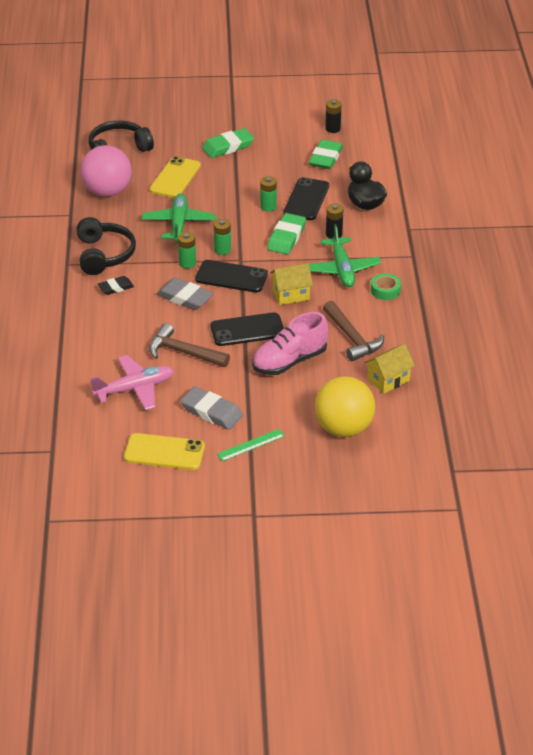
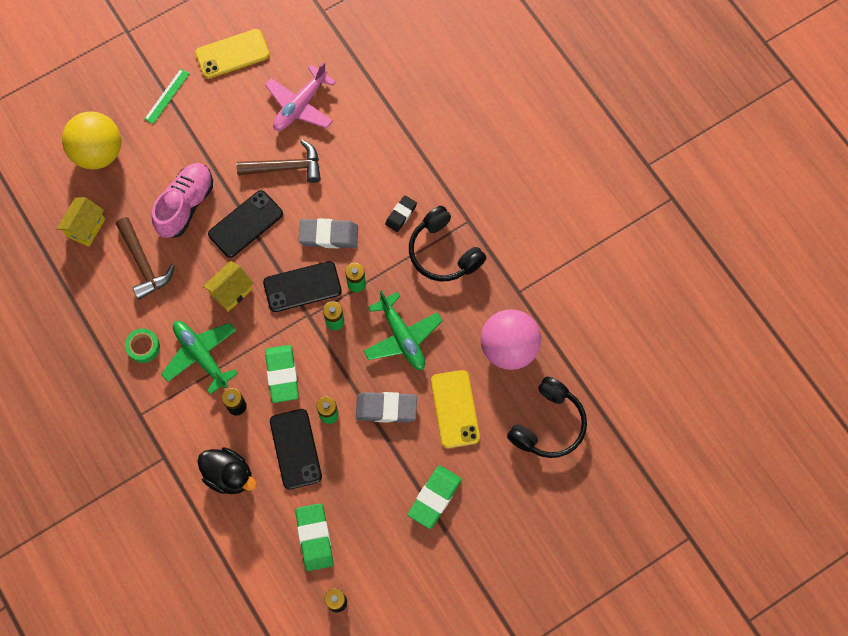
camera: 150 degrees right, 30 degrees up
grey eraser [180,386,243,430] -> grey eraser moved to [356,392,417,423]
brown hammer [323,301,384,361] -> brown hammer turned 150 degrees counterclockwise [116,217,174,300]

